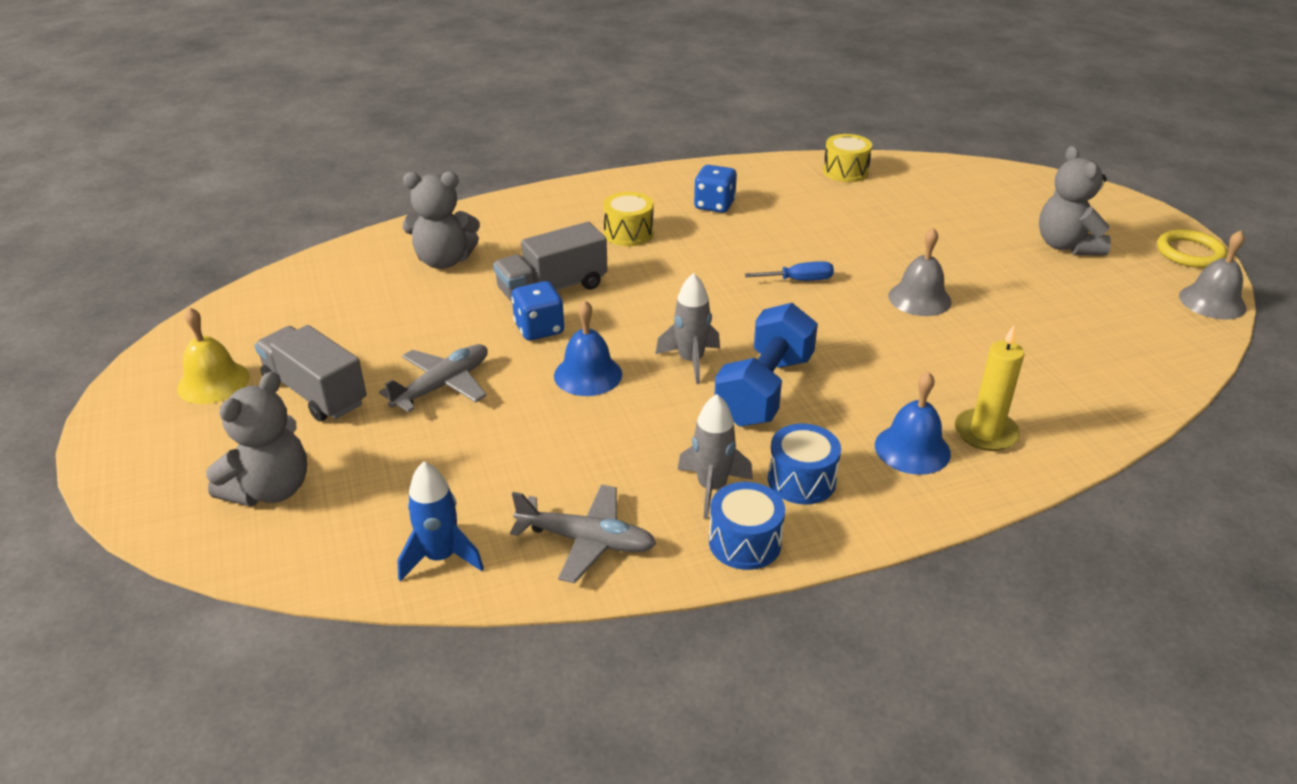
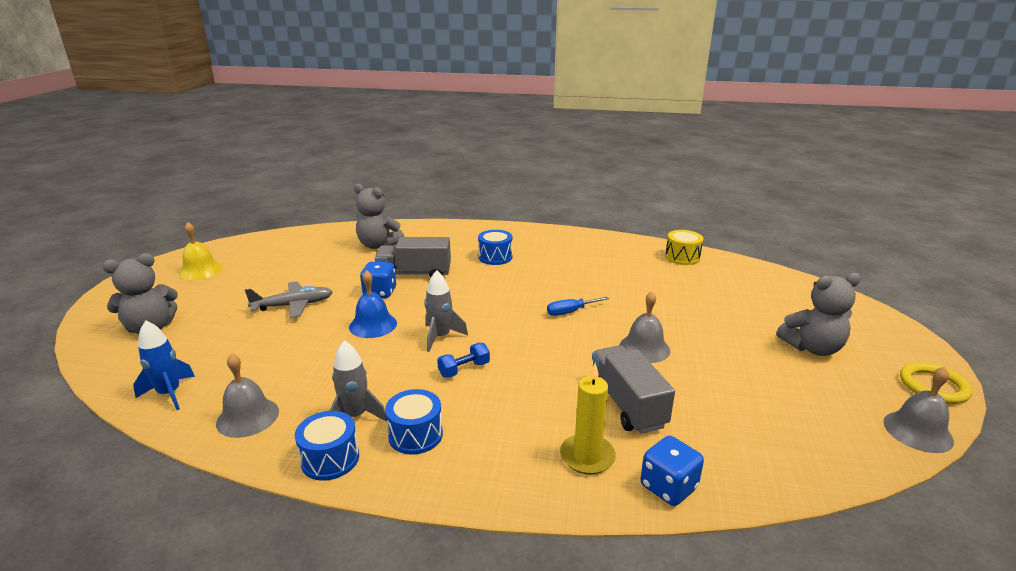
camera: 30 degrees right, 10 degrees down
grey truck [255,325,366,422] -> grey truck moved to [592,345,675,434]
grey plane [510,484,657,583] -> grey bell [216,353,279,438]
yellow drum [603,192,654,246] -> blue drum [478,230,512,265]
blue dice [694,165,737,213] -> blue dice moved to [640,436,704,506]
blue dumbbell [714,303,818,427] -> blue dumbbell [437,343,490,378], size x0.47
blue screwdriver [745,261,834,281] -> blue screwdriver turned 135 degrees clockwise [547,297,609,316]
blue bell [875,371,951,475] -> none
grey teddy bear [1039,146,1111,255] -> grey teddy bear turned 120 degrees counterclockwise [776,273,861,356]

